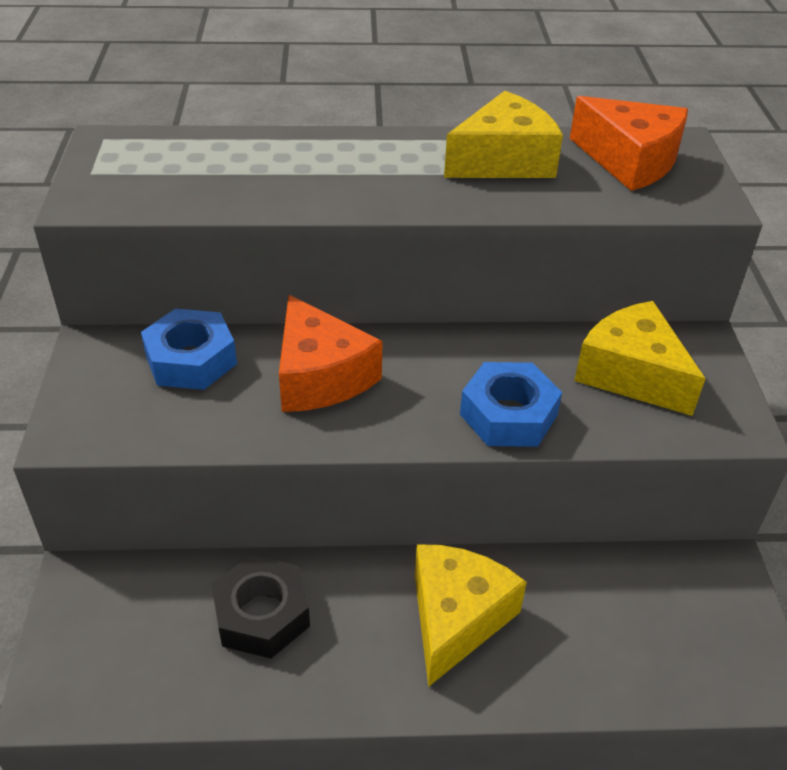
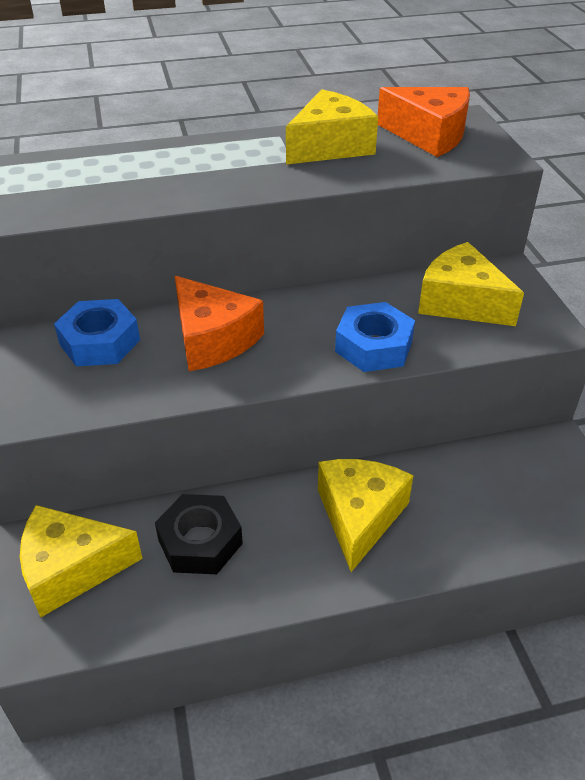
camera: 10 degrees left, 0 degrees up
none -> yellow cheese [20,505,143,617]

